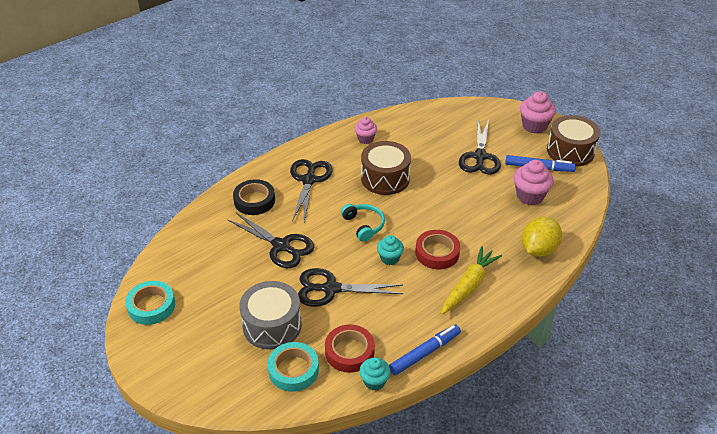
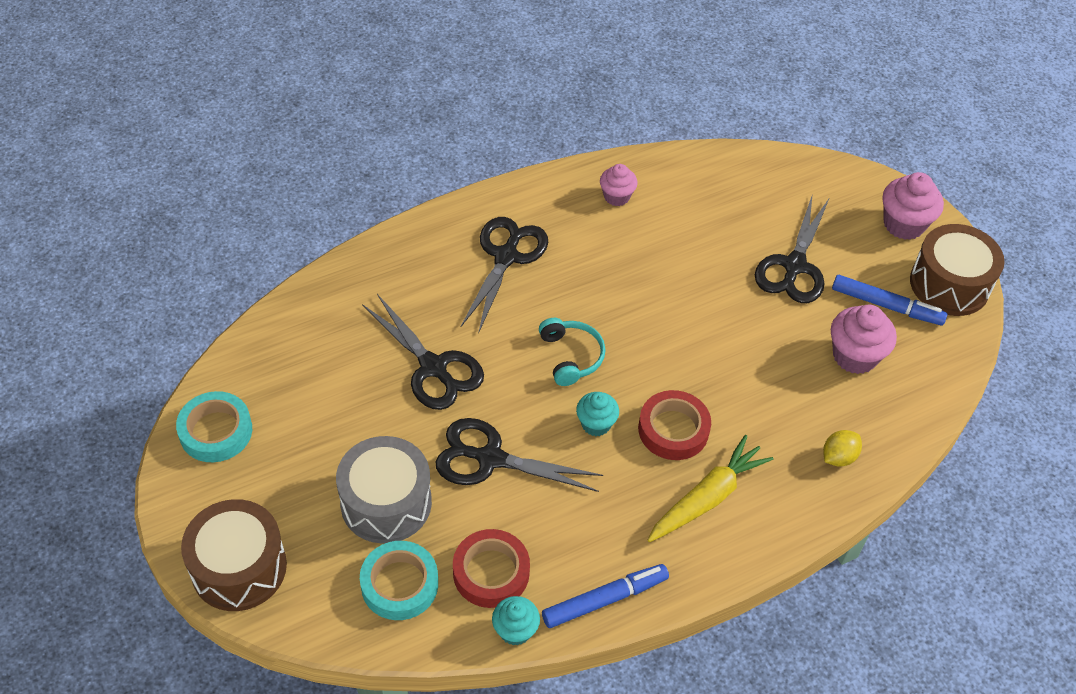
camera: 10 degrees right, 10 degrees up
black tape [233,179,275,215] -> none
brown drum [361,141,411,195] -> brown drum moved to [181,499,287,611]
yellow lemon [522,217,562,257] -> yellow lemon [823,430,862,467], size x0.56

